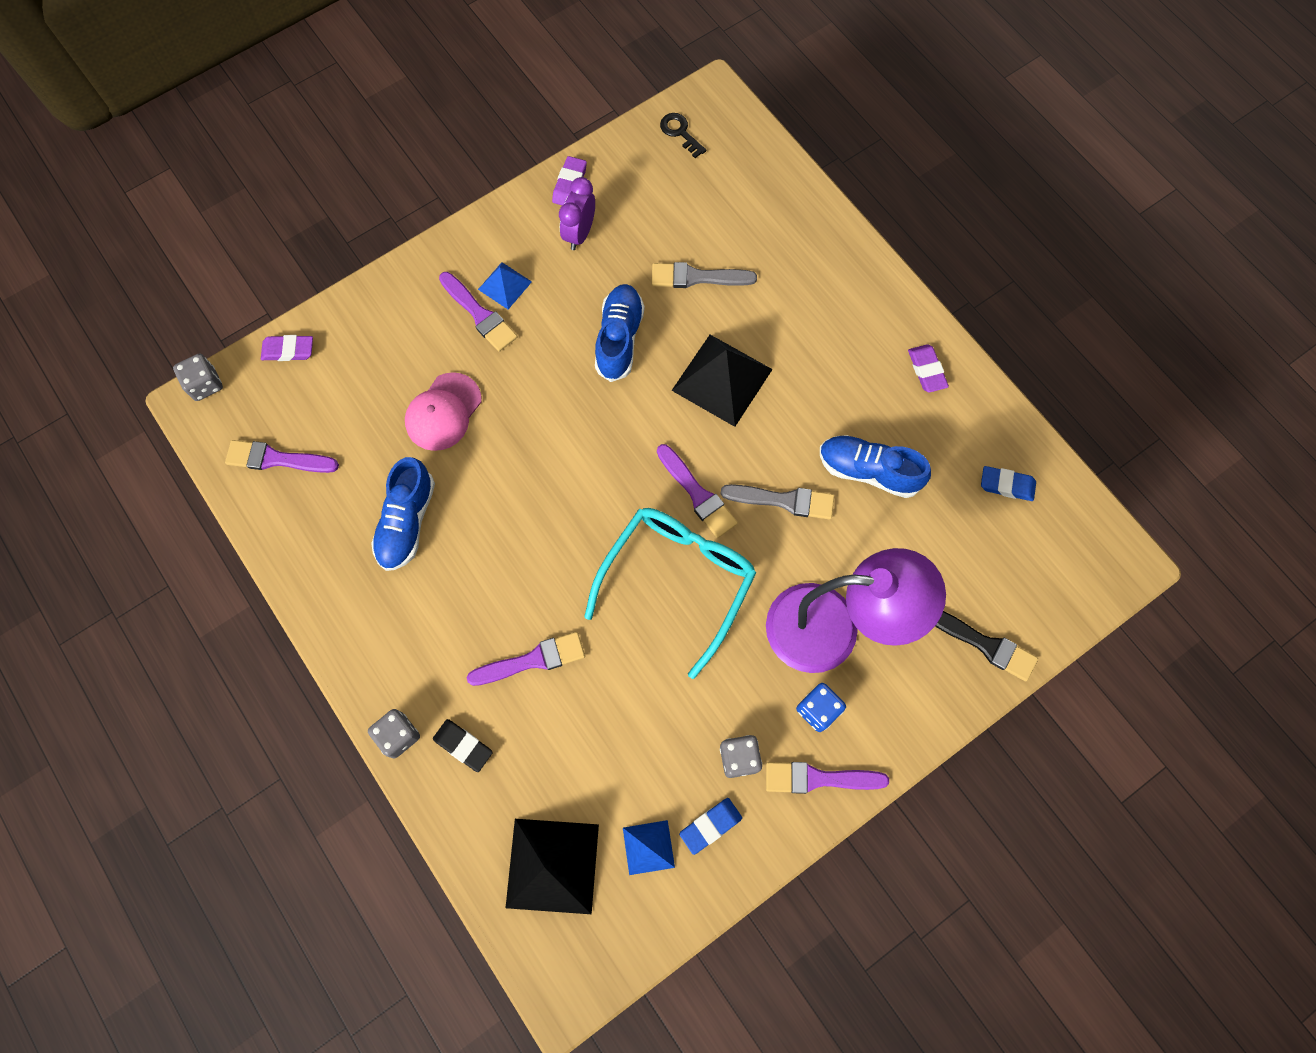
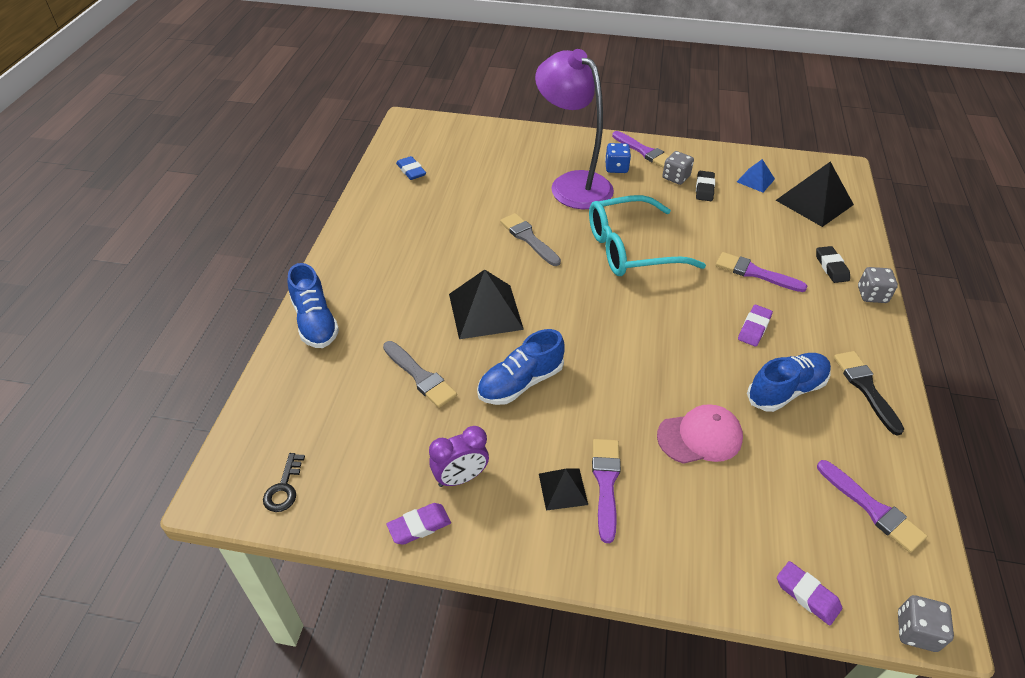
camera: 135 degrees left, 25 degrees down
blue pyramid [478,262,532,309] -> black pyramid [539,469,588,511]
purple brush [657,444,738,538] -> none
blue eraser [679,798,742,855] -> none
blue shoe [820,435,931,498] -> blue shoe moved to [288,263,339,348]
purple eraser [908,345,949,392] -> purple eraser moved to [738,305,773,347]
black brush [935,611,1038,681] -> black brush moved to [834,351,904,436]
none -> black eraser [696,171,715,201]

